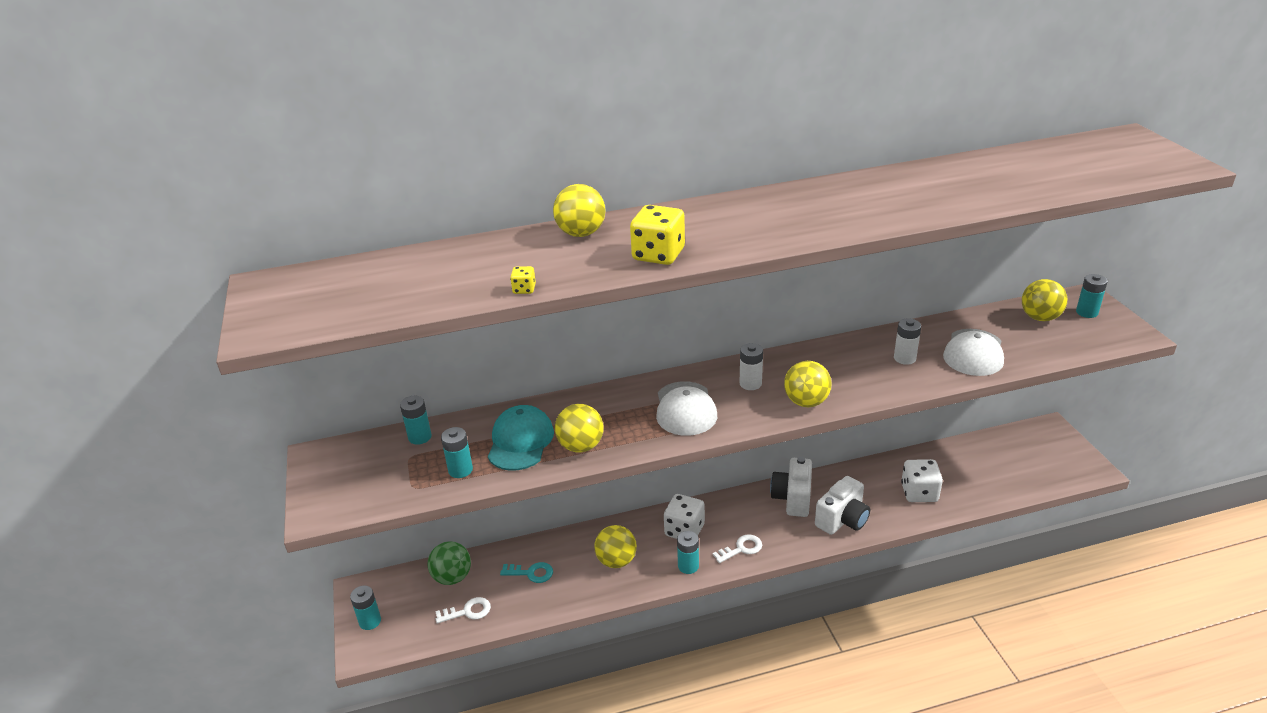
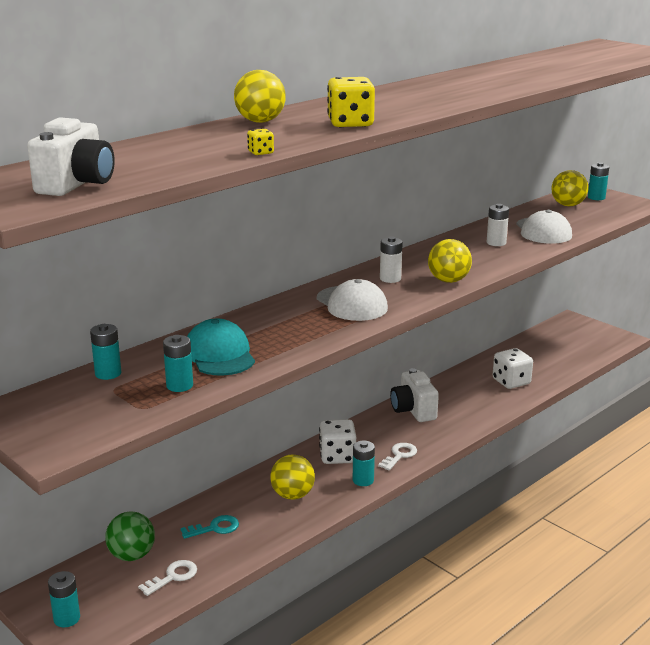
camera: 30 degrees left, 10 degrees down
yellow ball [555,404,604,453] -> none
white camera [815,476,870,535] -> white camera moved to [27,117,115,196]

